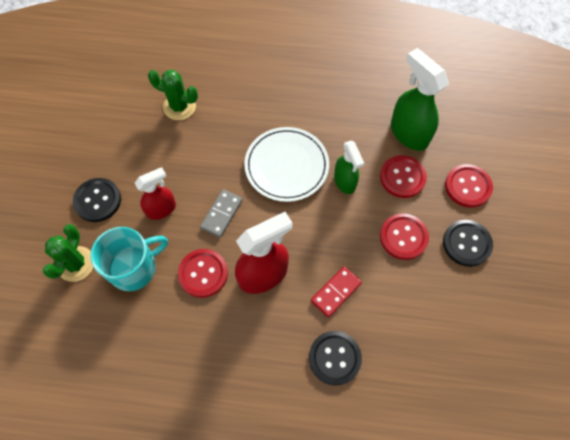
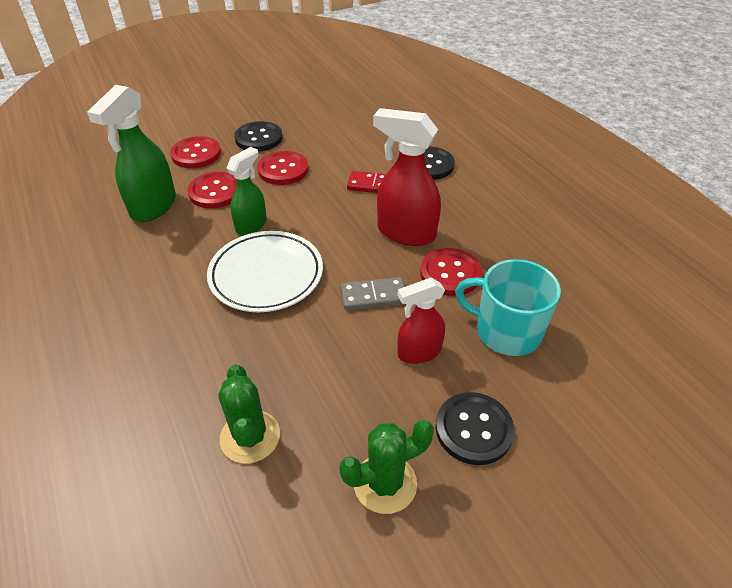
camera: 125 degrees left, 20 degrees down
green cactus [43,224,94,282] -> green cactus moved to [339,420,434,514]
red spray bottle [135,167,176,220] -> red spray bottle turned 45 degrees counterclockwise [397,278,445,364]

